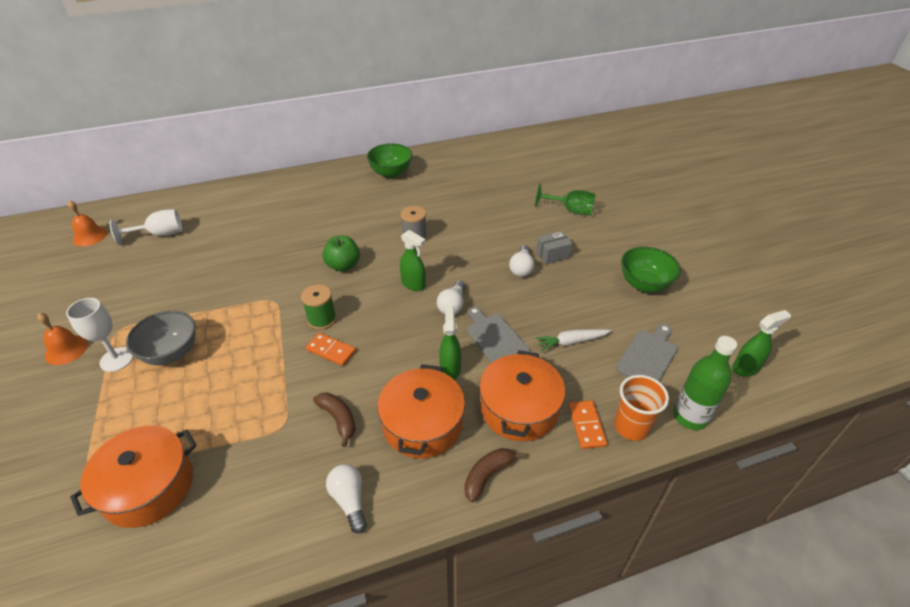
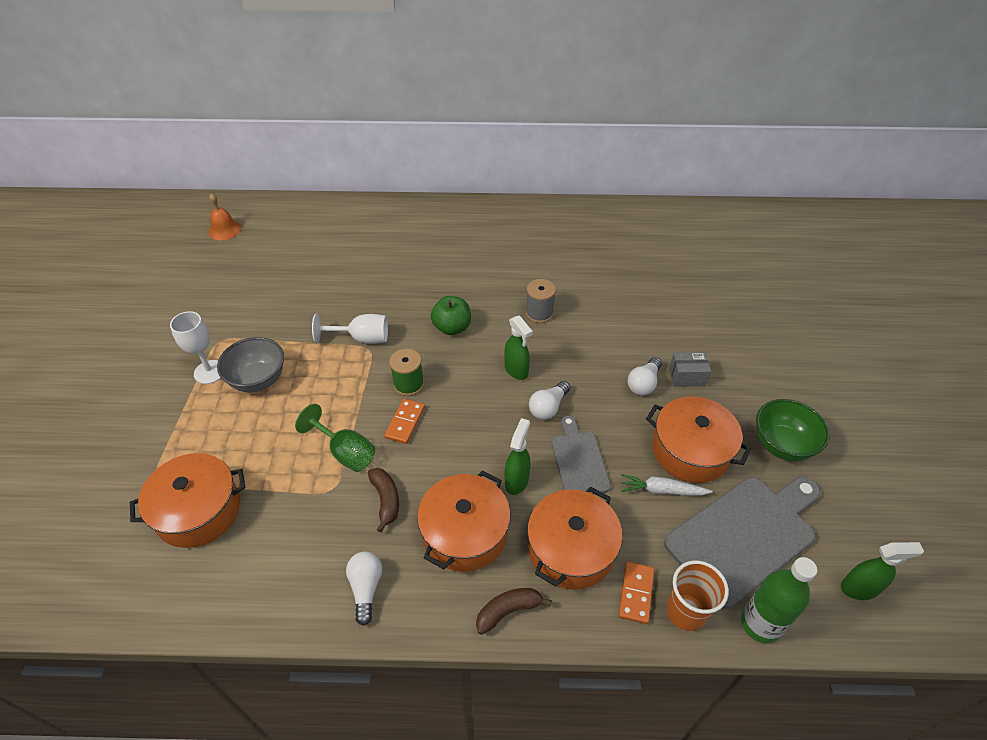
camera: 20 degrees right, 5 degrees up
orange bell [37,313,88,365] -> none
white goblet [110,209,182,245] -> white goblet moved to [312,313,388,344]
orange domino [306,333,356,366] -> orange domino turned 60 degrees clockwise [384,399,425,444]
green bowl [367,143,412,178] -> none
green goblet [535,183,596,215] -> green goblet moved to [295,404,375,472]
grey cutting board [616,324,678,382] -> grey cutting board [664,477,821,609], size x1.76
none -> orange pot [646,396,751,483]

